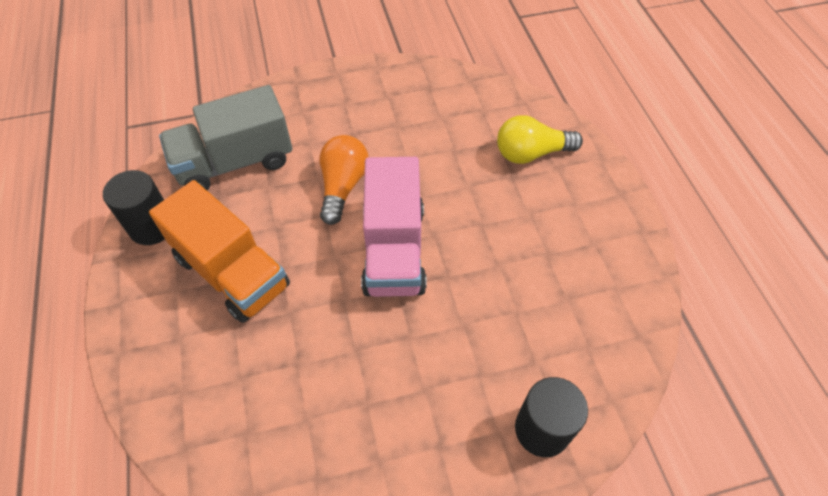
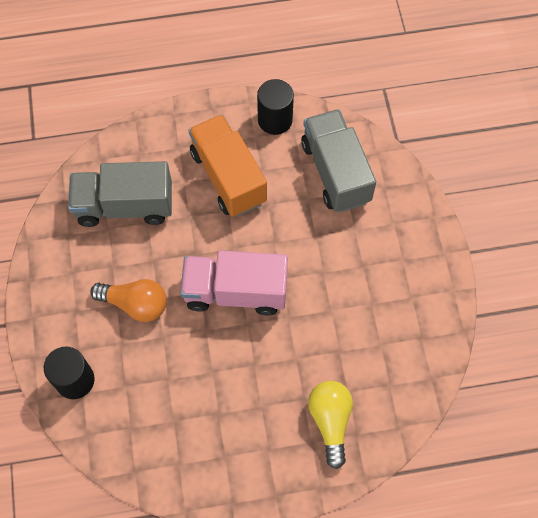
camera: 95 degrees right, 10 degrees up
orange truck [149,180,290,323] -> orange truck turned 105 degrees clockwise [188,114,267,217]
orange light bulb [320,135,368,225] -> orange light bulb moved to [90,279,167,322]
none -> grey truck [68,161,172,227]

